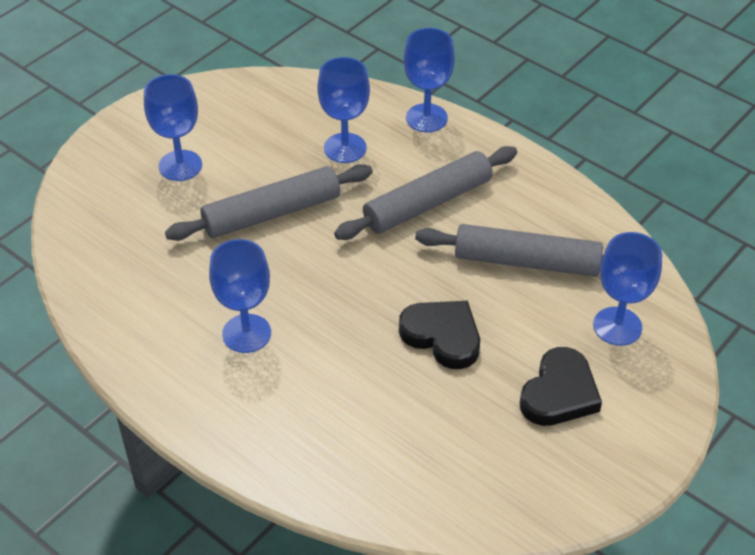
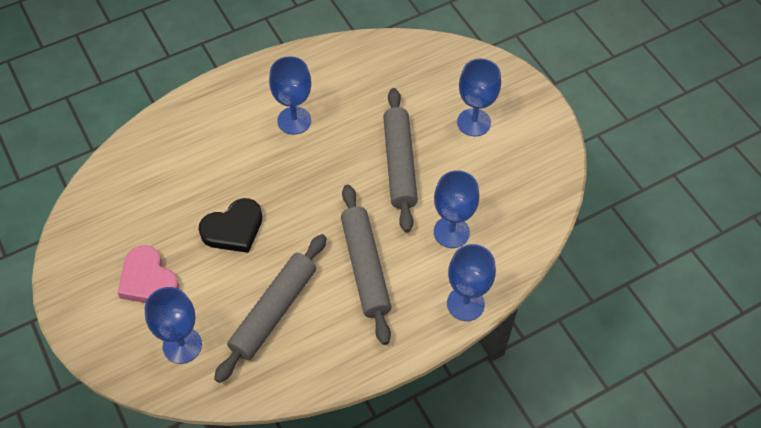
camera: 110 degrees right, 10 degrees up
black heart [519,347,602,426] -> pink heart [118,245,179,303]

